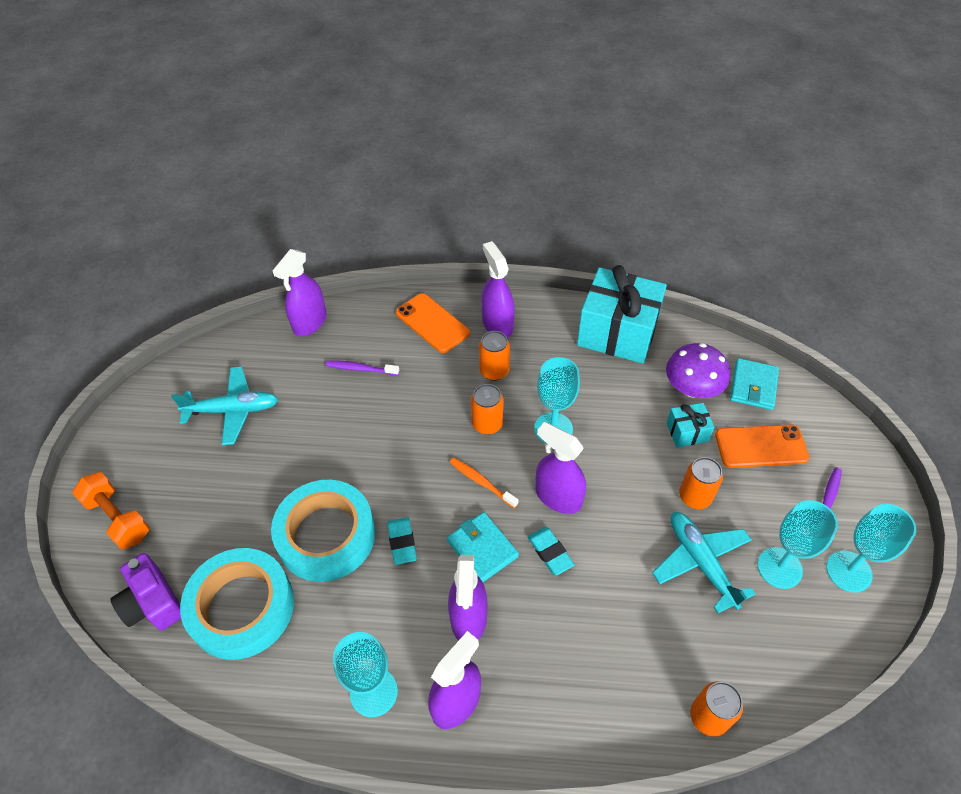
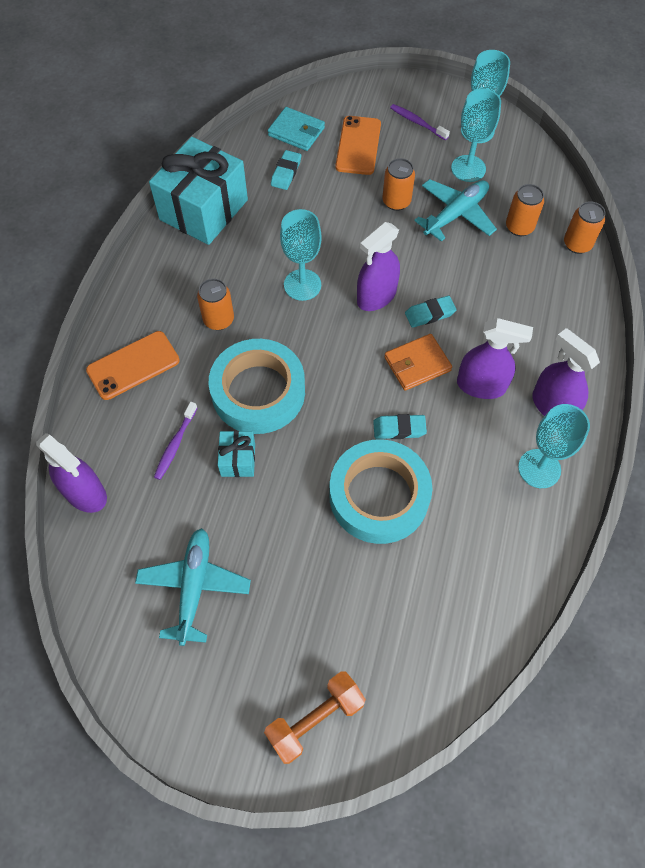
camera: 80 degrees left, 10 degrees up
purple camera [110,553,181,631] -> none
turquoise tape [180,548,294,660] -> turquoise tape moved to [209,339,305,434]
turquoise wallet [447,512,519,582] -> orange wallet [384,334,452,391]
orange toothbrush [450,457,519,508] -> none
orange can [471,384,504,435] -> orange can moved to [506,184,544,236]
purple spray bottle [481,241,515,338] -> none
turquoise plane [652,512,756,614] -> turquoise plane turned 150 degrees clockwise [414,179,497,242]
purple mushroom [666,343,730,398] -> turquoise eraser [271,150,301,190]
turquoise gift [667,403,715,447] -> turquoise gift moved to [218,431,255,477]

